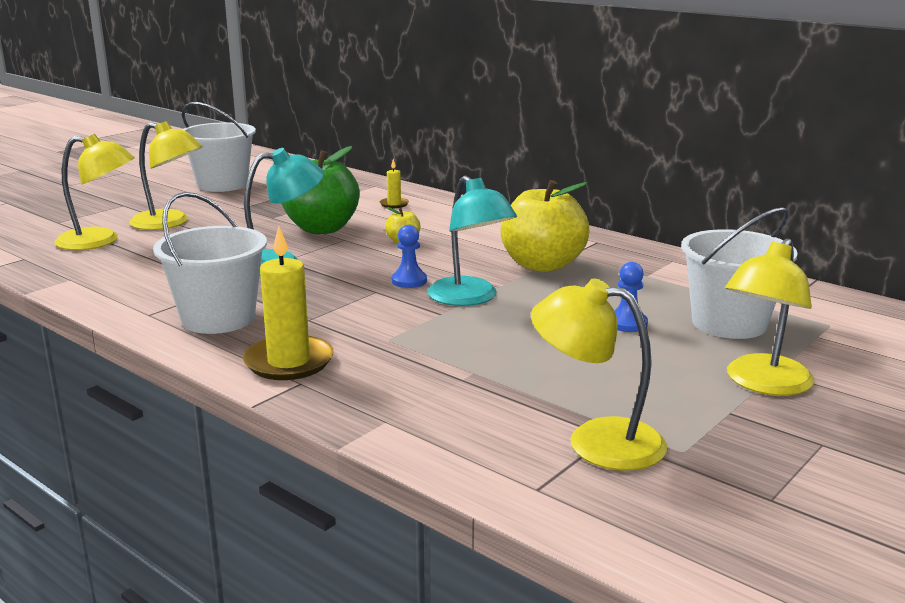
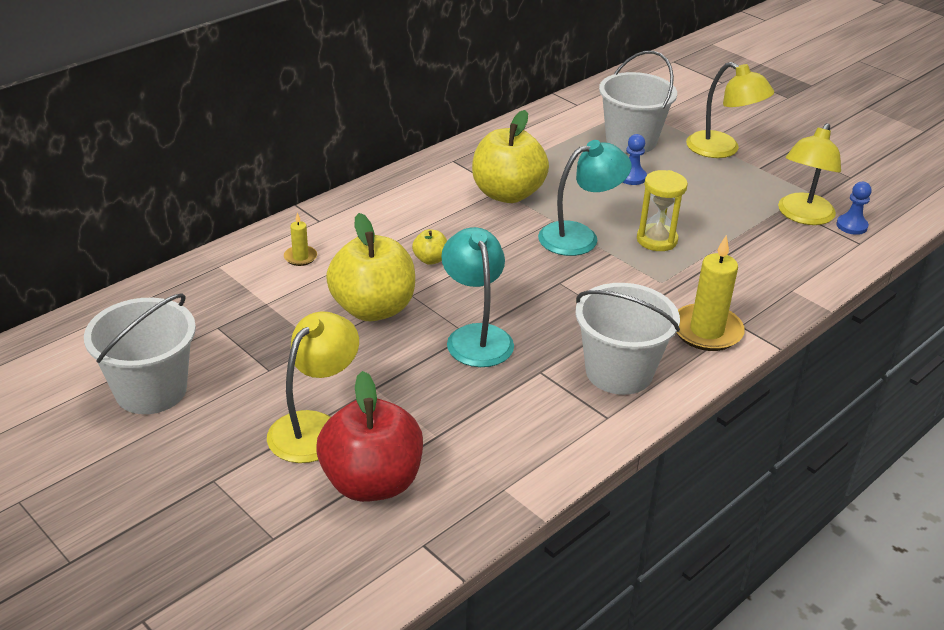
camera: 85 degrees left, 15 degrees up
yellow lamp [54,134,135,250] -> red apple [316,371,423,502]
green apple [281,146,360,234] -> yellow apple [326,213,415,321]
blue pawn [392,225,427,288] -> blue pawn moved to [836,182,872,235]
none -> yellow hourglass [637,170,688,251]

